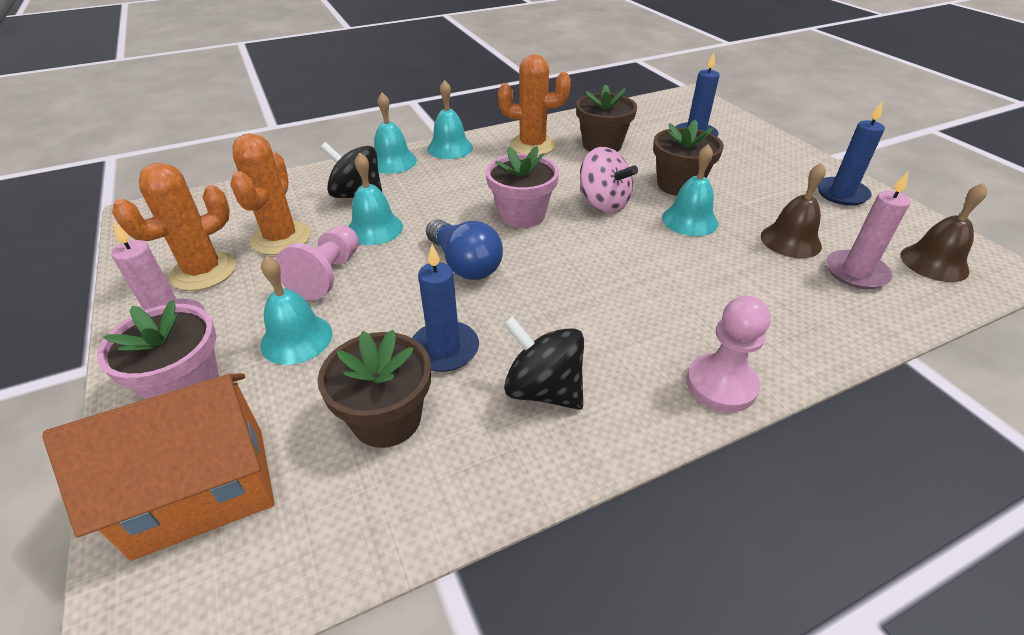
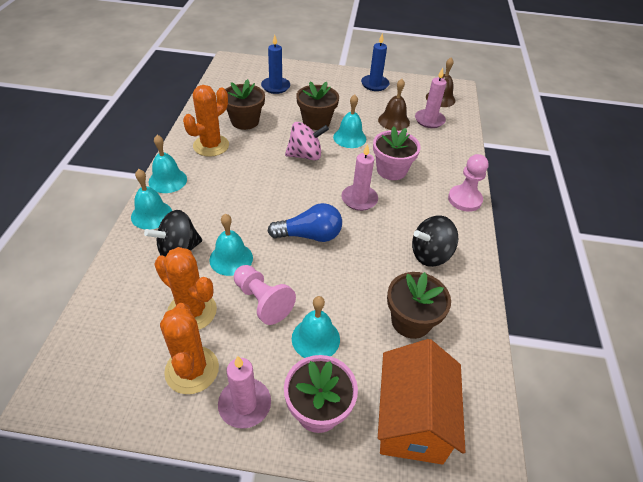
camera: 60 degrees left, 5 degrees up
blue candle [412,244,479,372] -> none
pink flower pot [486,146,559,228] -> pink flower pot moved to [373,126,421,180]
none -> pink candle [341,144,378,211]

